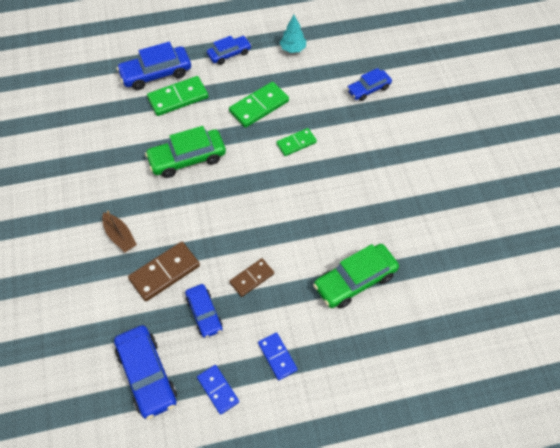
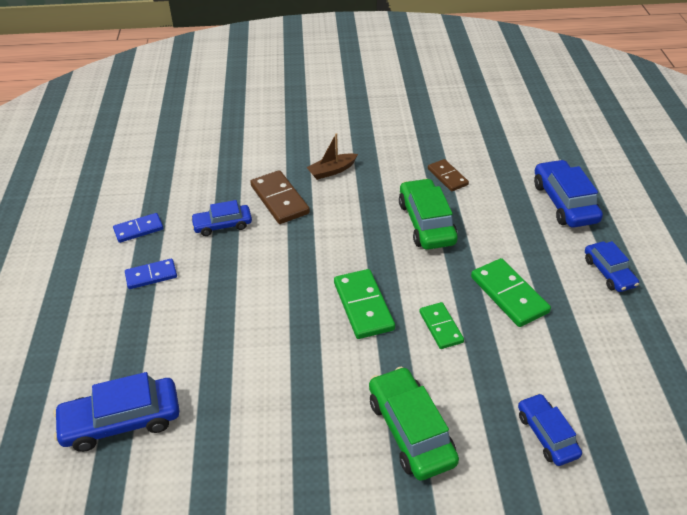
camera: 100 degrees right, 15 degrees down
blue car [114,325,177,419] -> blue car moved to [53,372,180,452]
green domino [147,76,209,116] -> green domino moved to [334,269,395,339]
brown domino [229,258,274,297] -> brown domino moved to [428,159,469,191]
turquoise tree [279,15,306,53] -> none
green car [313,244,399,309] -> green car moved to [369,367,459,481]

